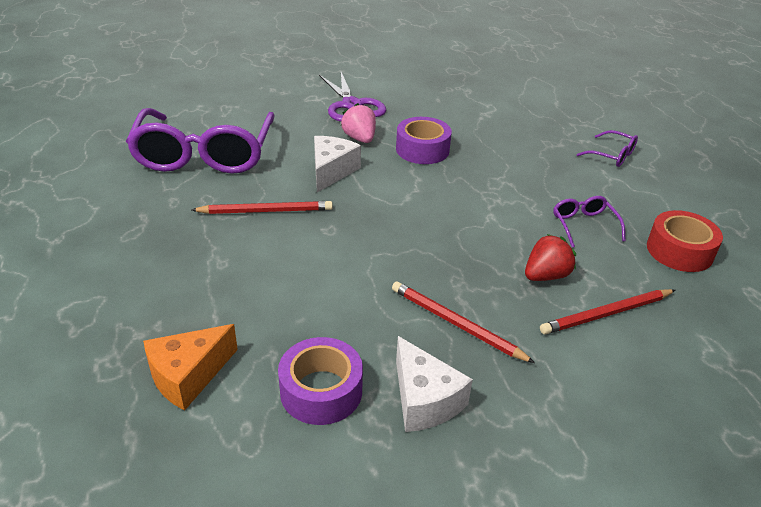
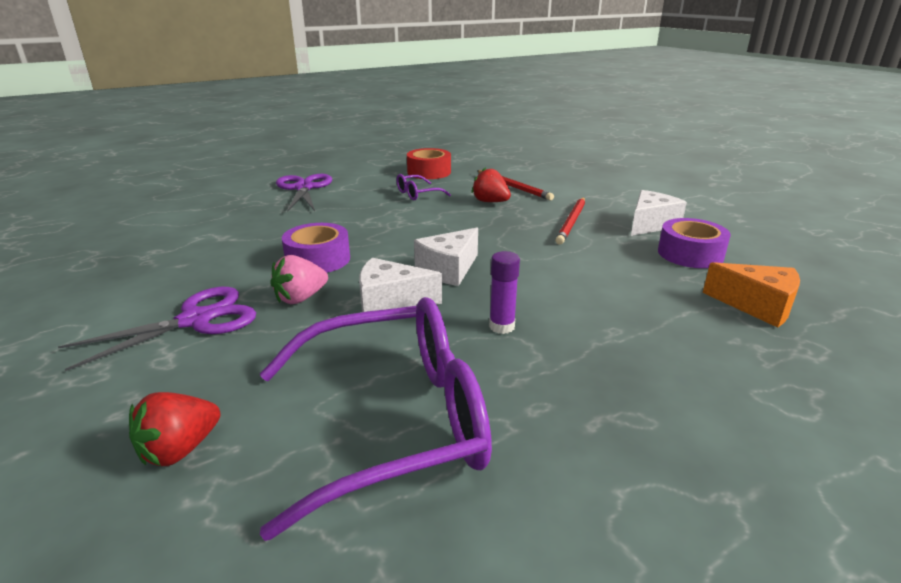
camera: 105 degrees left, 10 degrees down
red pencil [191,201,333,214] -> purple glue stick [489,251,520,334]
purple glasses [577,130,638,167] -> purple scissors [276,174,332,212]
none -> red strawberry [129,392,220,466]
none -> white cheese [414,228,478,286]

